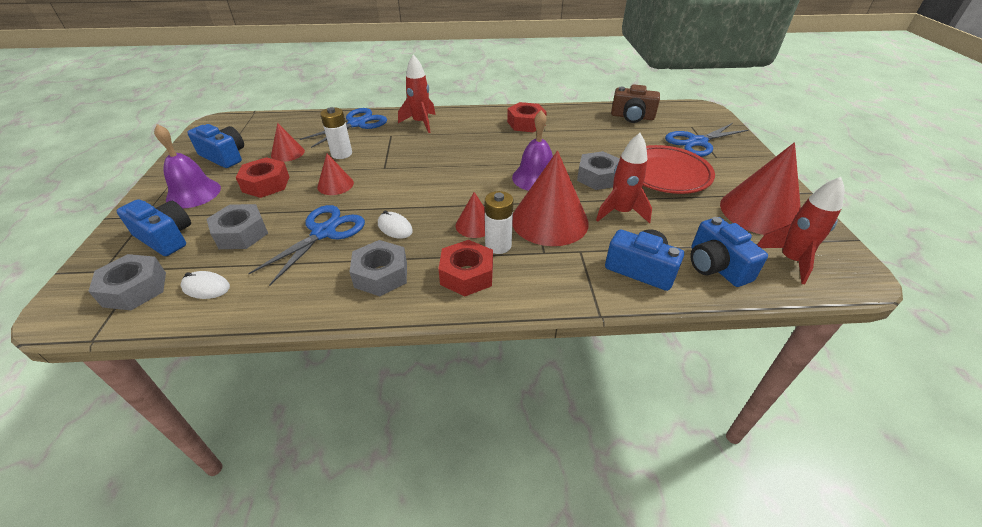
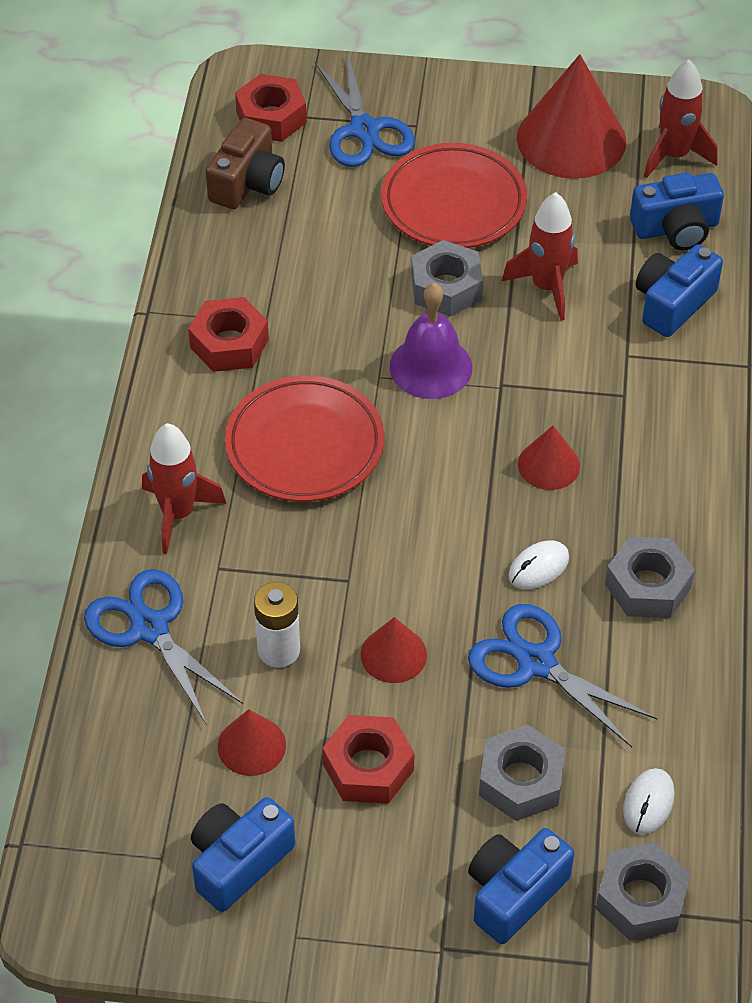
camera: 80 degrees left, 10 degrees up
purple bell [154,124,221,208] -> none
red nut [438,240,493,296] -> red nut moved to [235,74,307,142]
white battery [485,191,513,254] -> none
red cone [512,151,589,246] -> none
none -> red plate [225,375,384,502]

